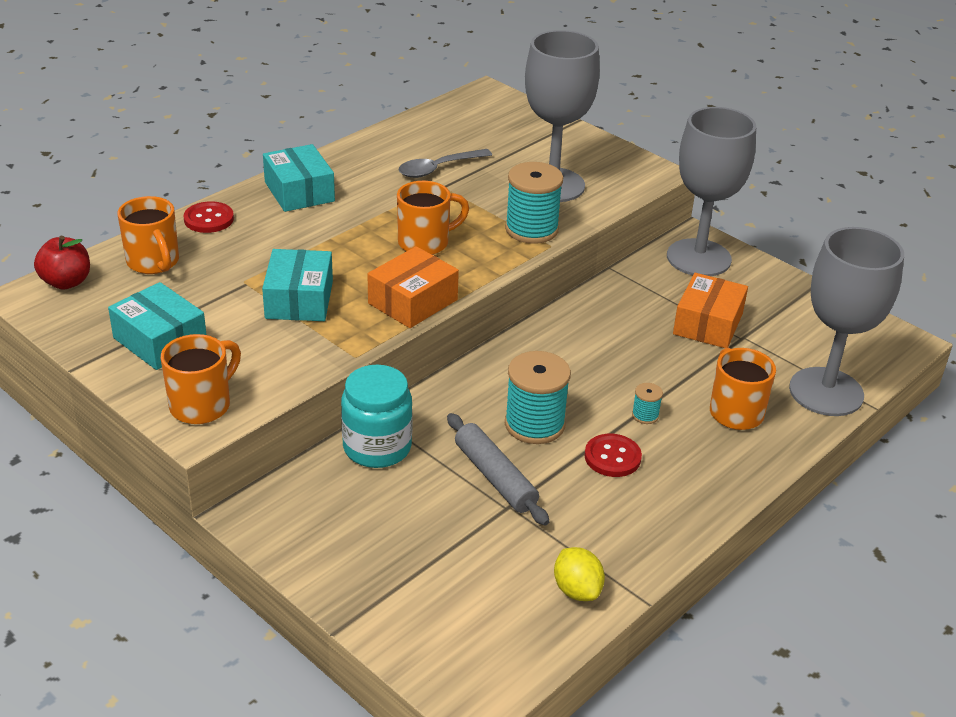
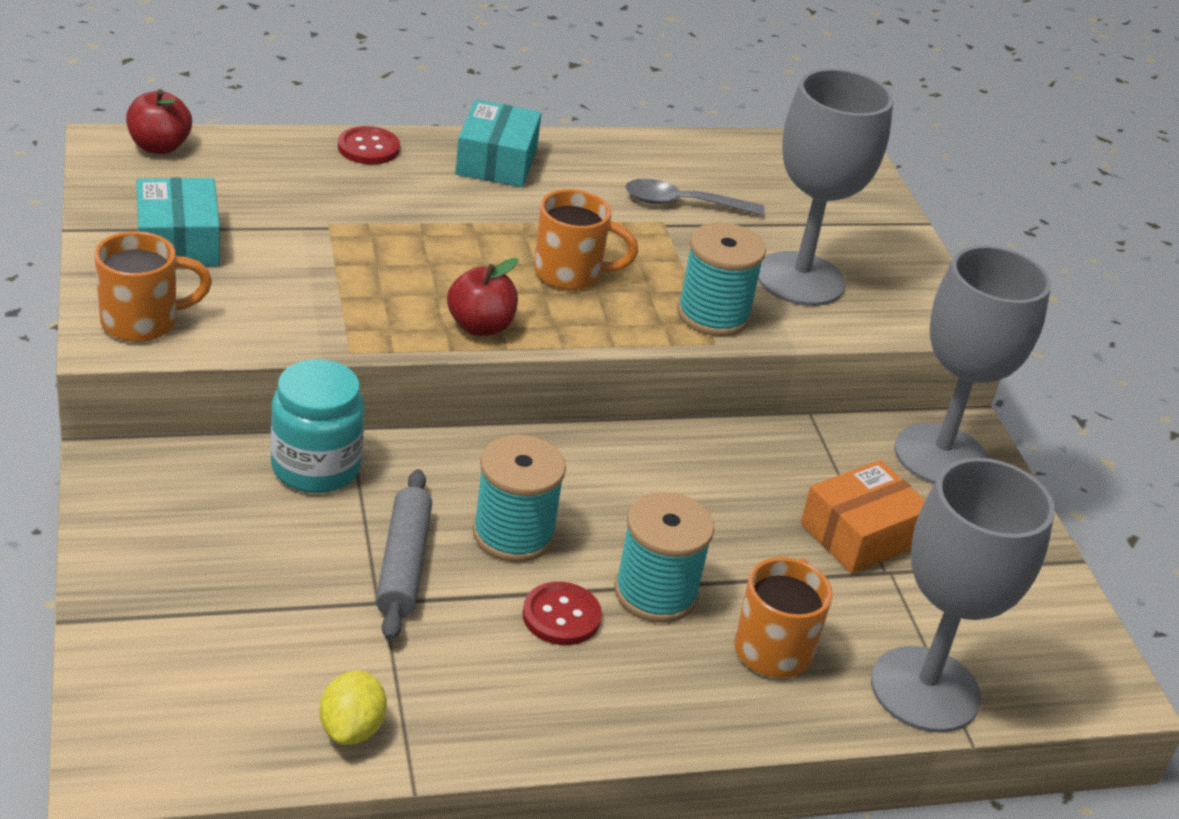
camera: 30 degrees right, 0 degrees up
orange mug [118,196,179,274] -> none
turquoise box [262,249,333,321] -> none
orange box [368,246,459,328] -> red apple [447,258,519,336]
turquoise spool [632,383,663,424] -> turquoise spool [614,492,714,623], size x2.20

